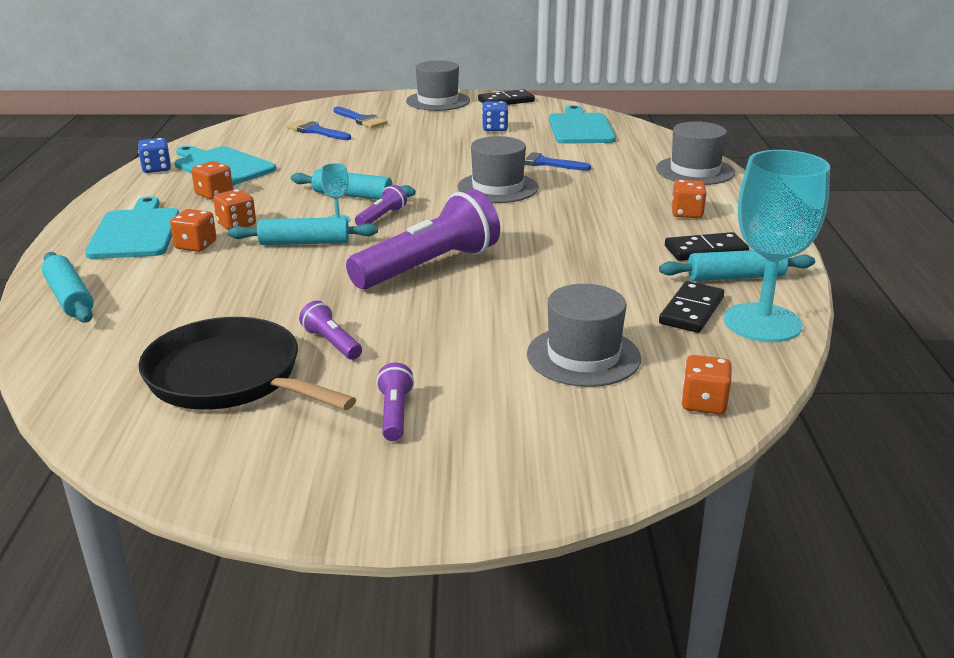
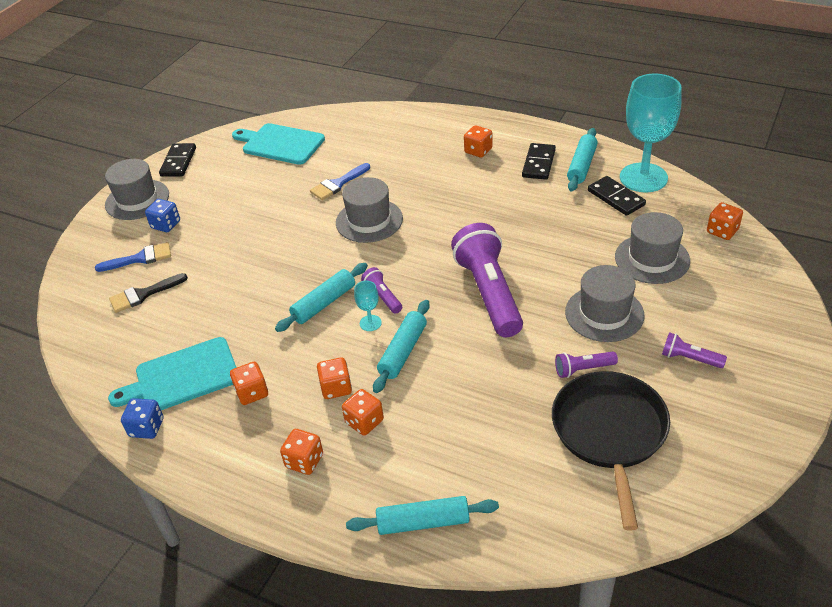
camera: 60 degrees left, 15 degrees up
turquoise cutting board [85,196,179,259] -> orange dice [280,429,323,475]
black pan [138,317,356,410] -> black pan turned 120 degrees clockwise [552,371,670,530]
blue brush [286,120,351,140] -> black brush [109,273,188,313]
blue dice [482,101,508,131] -> blue dice moved to [145,199,180,232]
grey hat [656,121,735,185] -> grey hat moved to [565,265,644,342]

